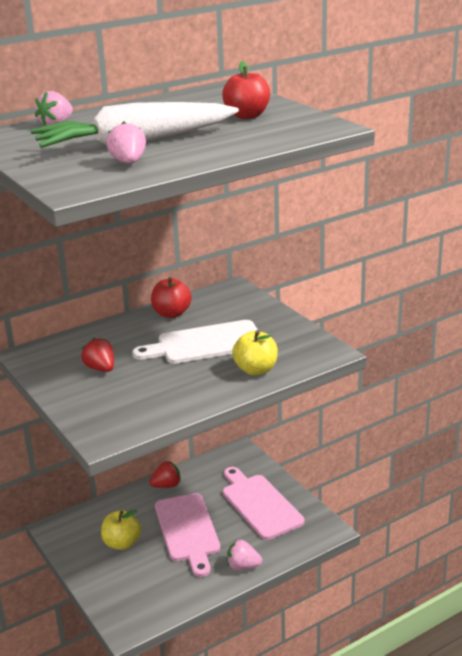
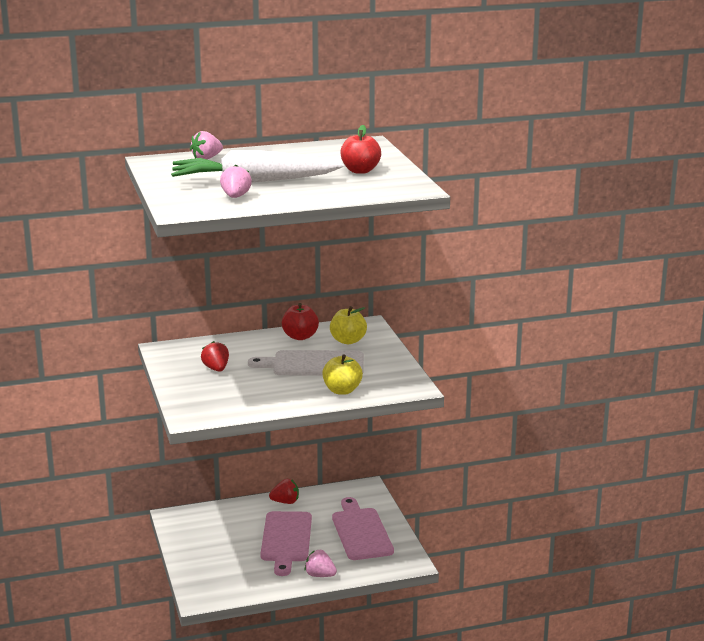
camera: 15 degrees right, 5 degrees down
yellow apple [101,510,141,550] -> yellow apple moved to [330,306,367,344]

